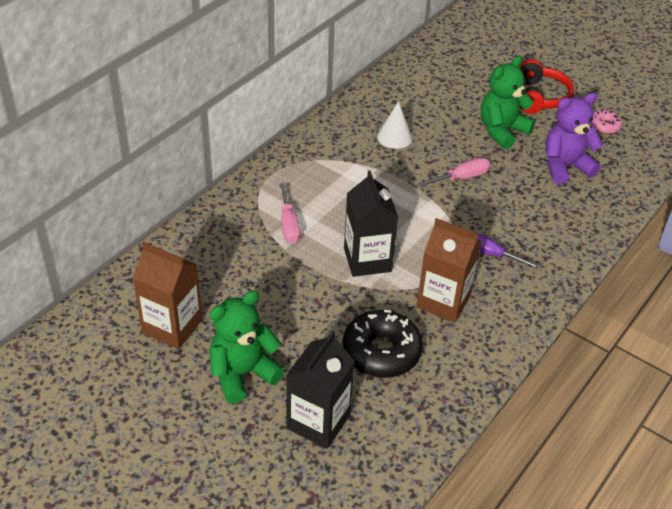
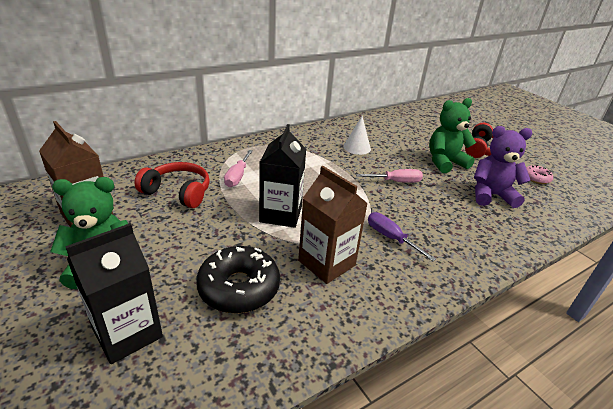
camera: 20 degrees right, 10 degrees down
none -> red headphones [134,162,210,208]

